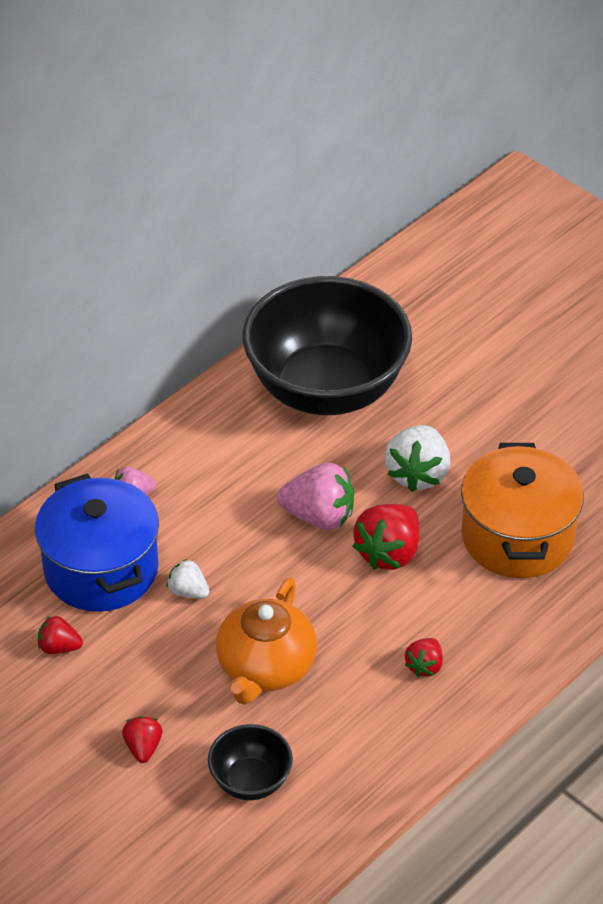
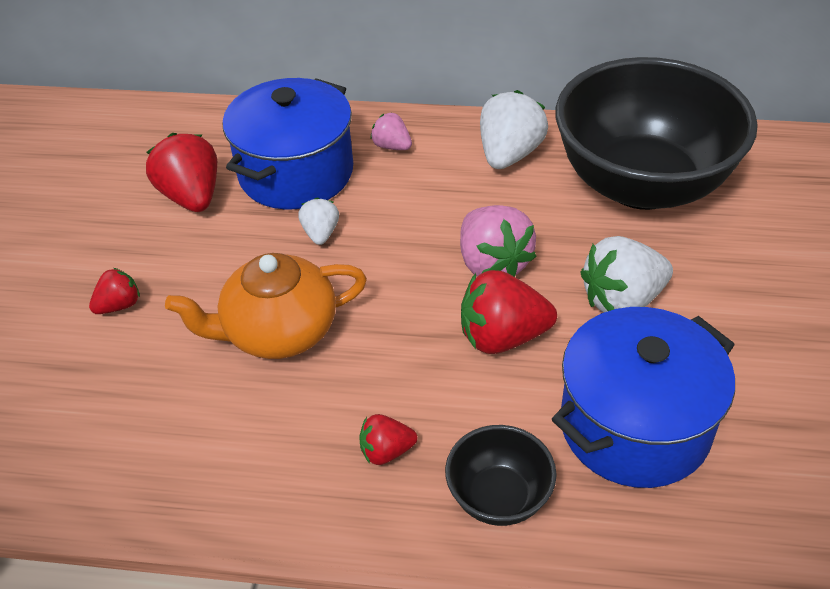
camera: 55 degrees right, 0 degrees up
red strawberry [38,615,83,654] -> red strawberry [146,133,217,212], size x1.81
black bowl [208,724,293,800] -> black bowl moved to [445,425,557,526]
orange pot [461,443,584,578] -> blue pot [552,307,735,488]
none -> white strawberry [480,90,548,169]

